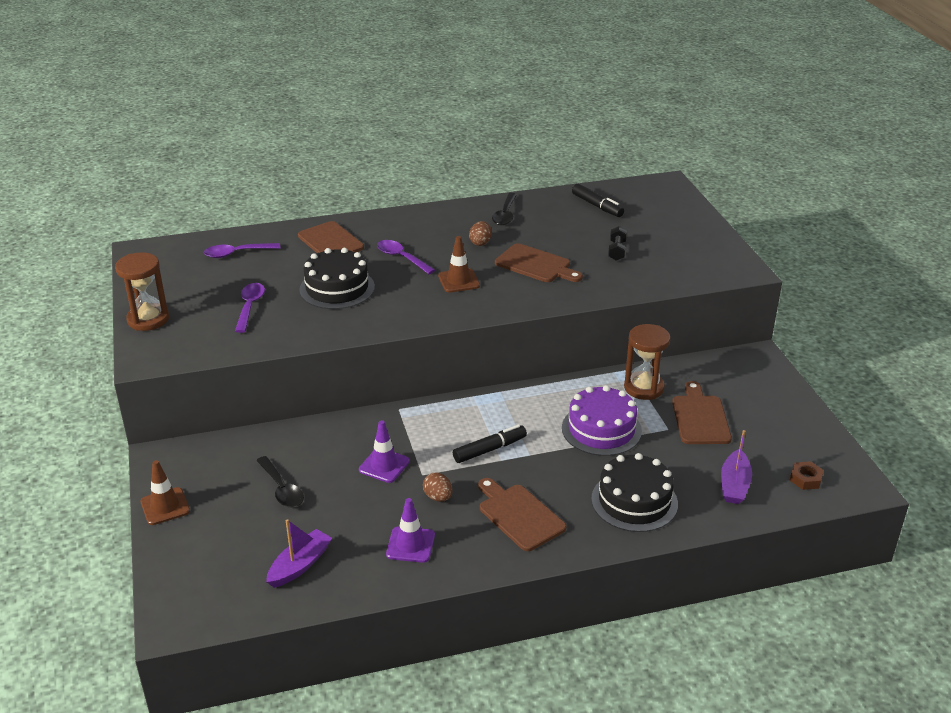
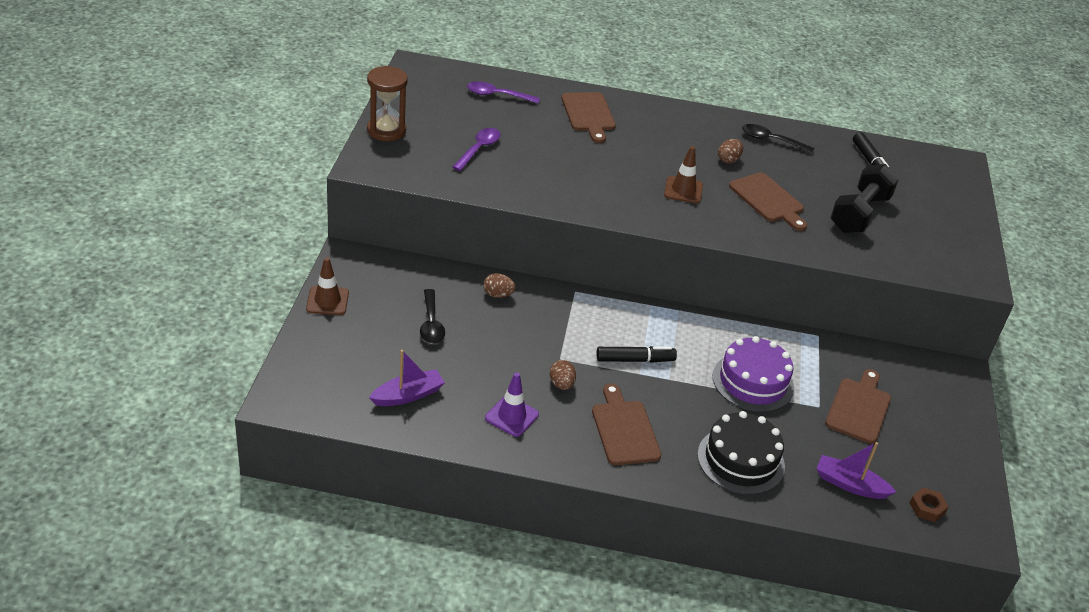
camera: 20 degrees right, 5 degrees up
black cake [299,248,375,309] -> none
purple traffic cone [359,420,410,483] -> none
purple spoon [377,240,435,274] -> none
black spoon [492,193,517,225] -> black spoon turned 75 degrees clockwise [742,124,814,153]
black dumbbell [608,226,627,261] -> black dumbbell [830,164,899,233], size x2.04
brown hourglass [624,324,671,400] -> none
purple boat [721,430,752,504] -> purple boat turned 75 degrees clockwise [816,442,896,499]
none -> brown egg [483,273,516,298]

